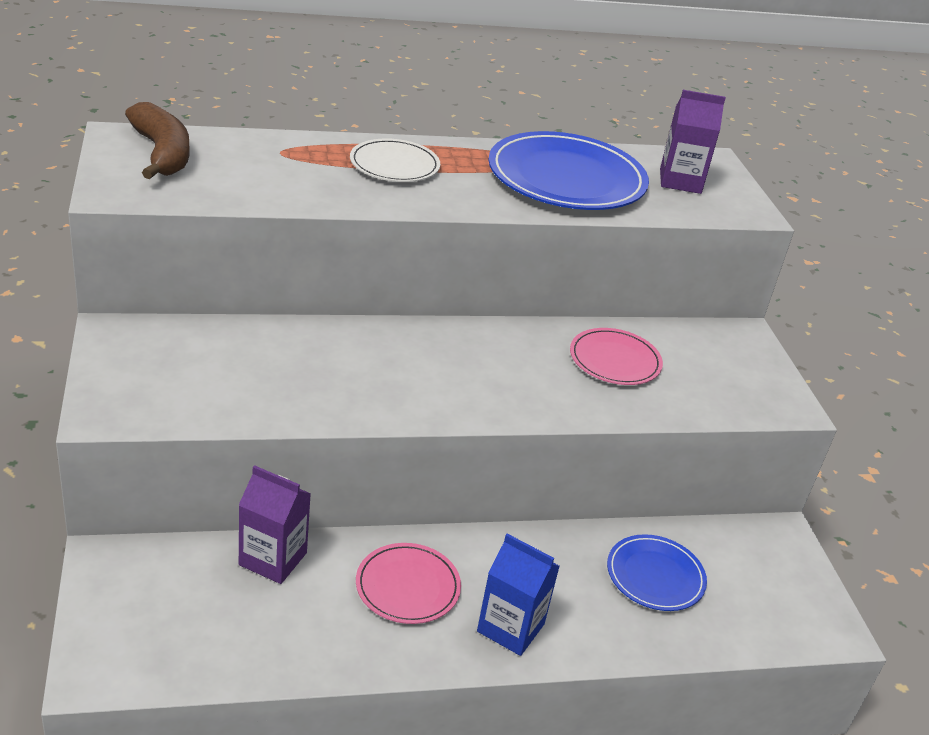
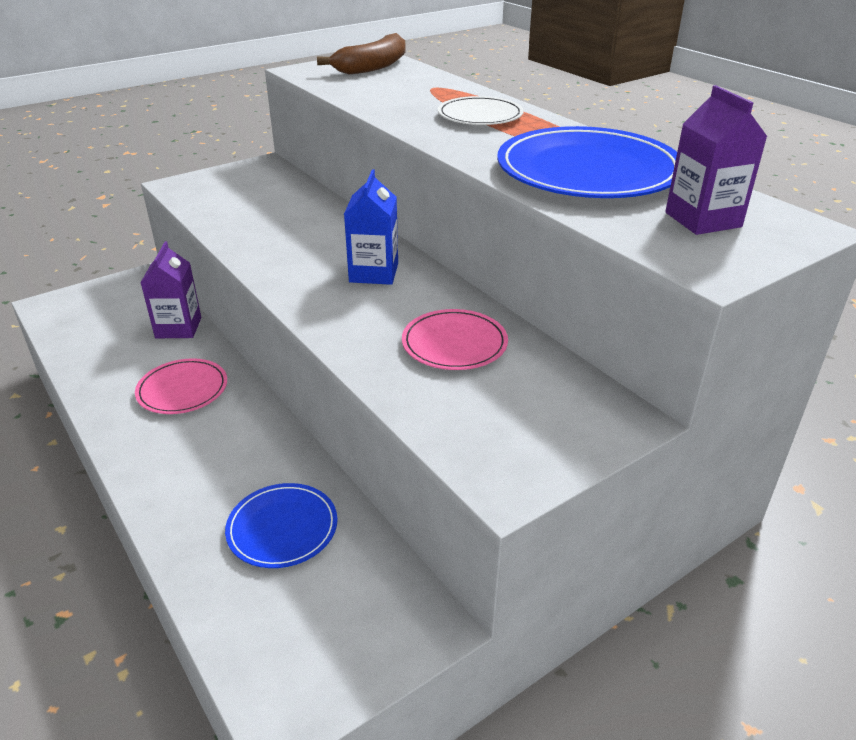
camera: 70 degrees right, 0 degrees up
blue carton [477,534,560,656] -> blue carton moved to [344,169,398,285]

